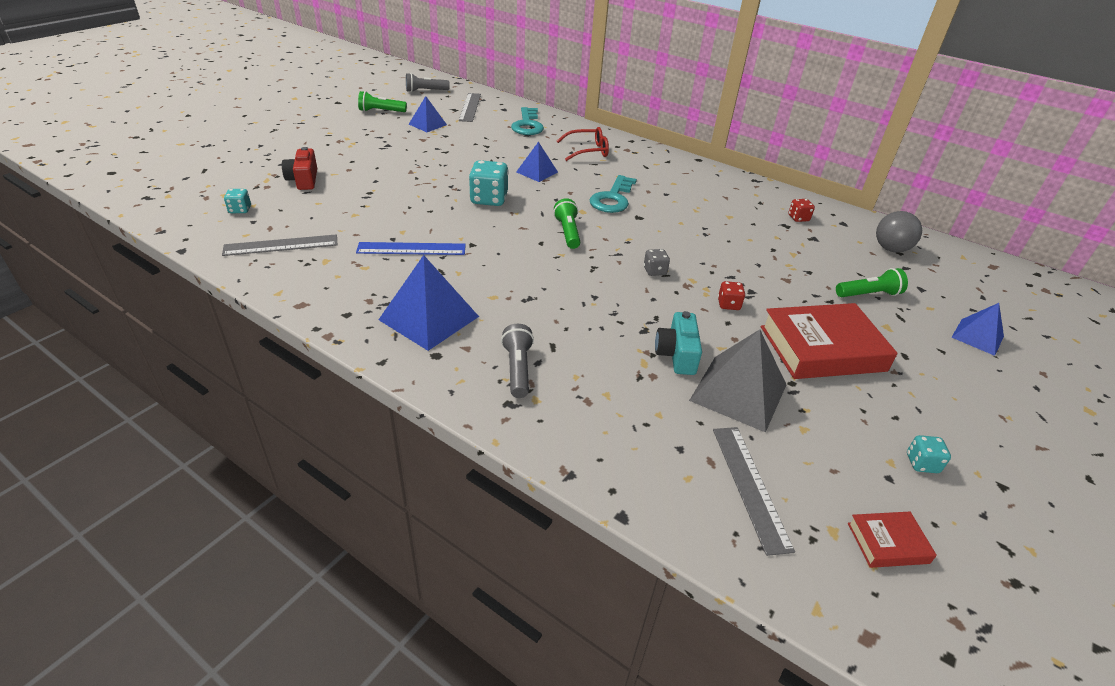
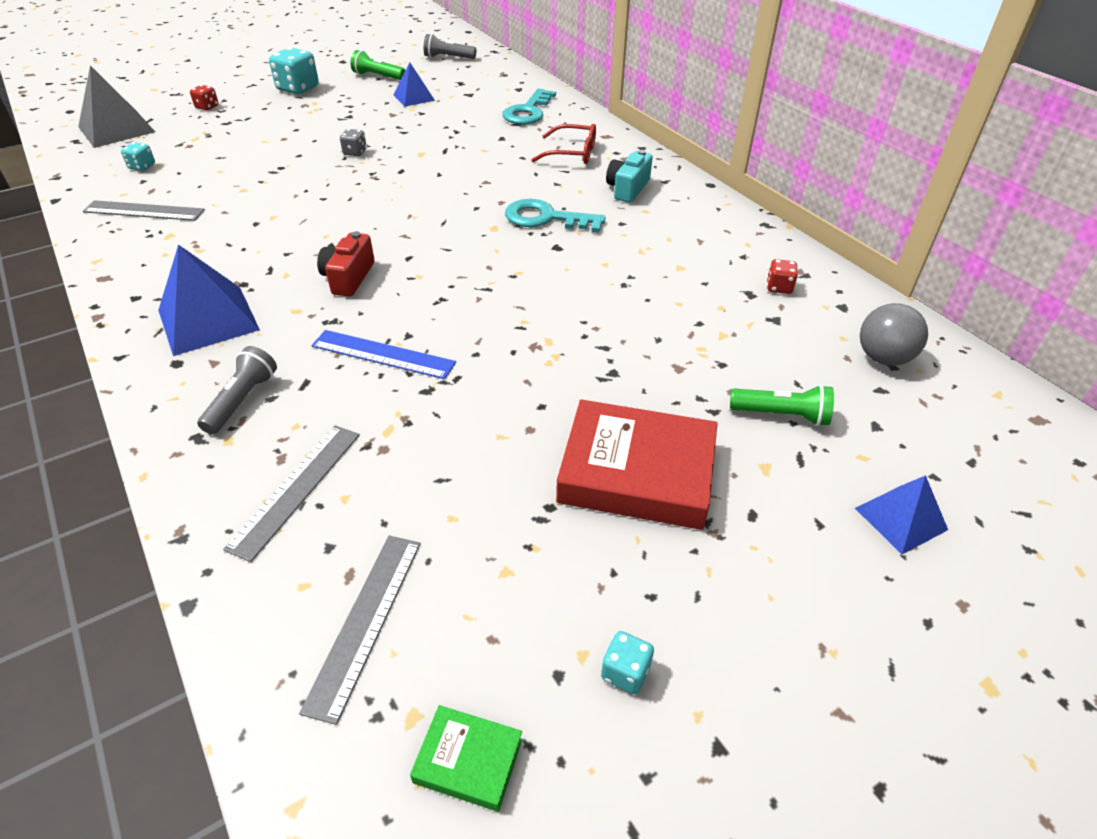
camera: 25 degrees right, 5 degrees up
red camera [282,147,317,190] -> red camera moved to [317,231,375,297]
blue ruler [356,242,466,255] -> blue ruler moved to [311,330,456,379]
grey ruler [459,93,481,122] -> grey ruler moved to [223,425,360,562]
turquoise dice [469,160,509,206] -> turquoise dice moved to [269,47,319,94]
blue pyramid [516,142,558,182] -> none
green flashlight [553,198,580,249] -> none
turquoise key [590,175,637,213] -> turquoise key turned 60 degrees clockwise [505,199,606,232]
grey dice [644,249,670,276] -> grey dice moved to [340,129,367,156]
turquoise camera [655,311,702,375] -> turquoise camera moved to [606,150,653,203]
grey pyramid [689,329,787,433] -> grey pyramid moved to [78,65,155,148]
red dice [718,281,745,310] -> red dice moved to [190,85,219,110]
red book [848,512,937,568] -> green book [410,705,523,812]

